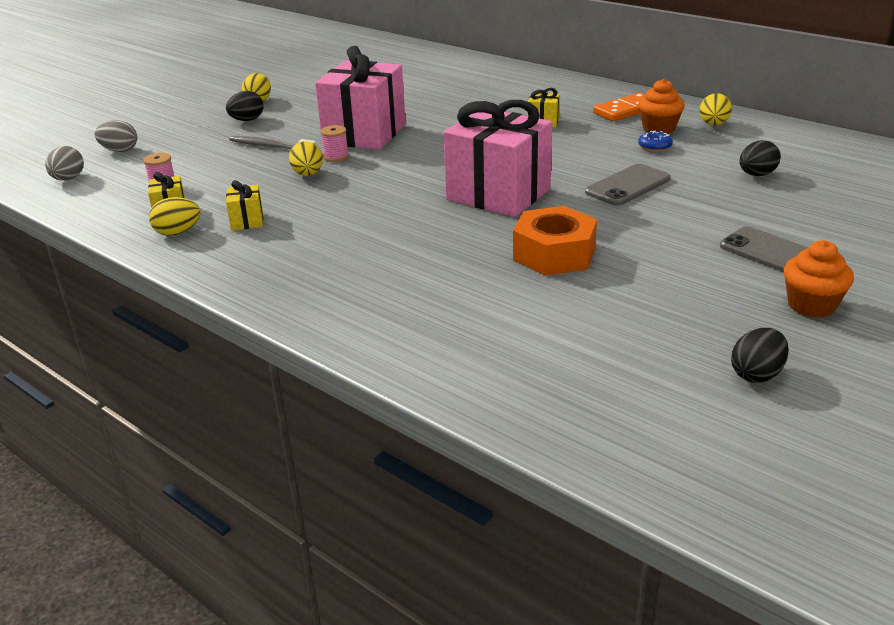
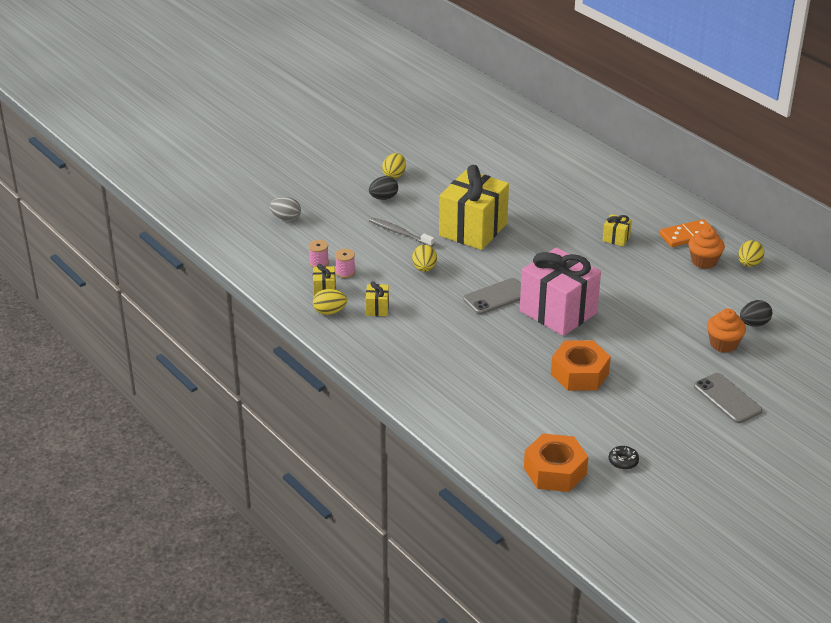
camera: 10 degrees right, 5 degrees up
grey egg [45,146,84,181] -> none
pink gift [315,46,406,150] -> yellow gift [439,165,509,250]
pink spool [321,125,349,162] -> pink spool moved to [335,249,355,278]
grey phone [585,164,671,206] -> grey phone moved to [463,278,521,314]
blue donut [638,131,673,152] -> none
black egg [731,328,789,383] -> none
orange cupcake [784,240,854,318] -> orange cupcake moved to [707,309,746,353]
none -> orange nut [524,433,588,492]
none -> black donut [609,446,639,470]

